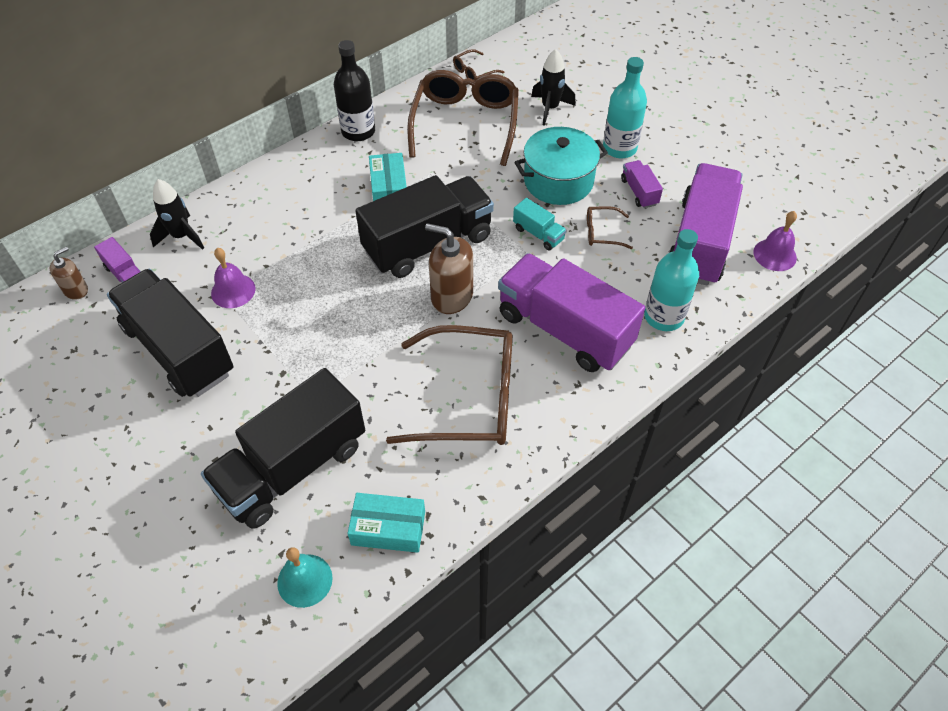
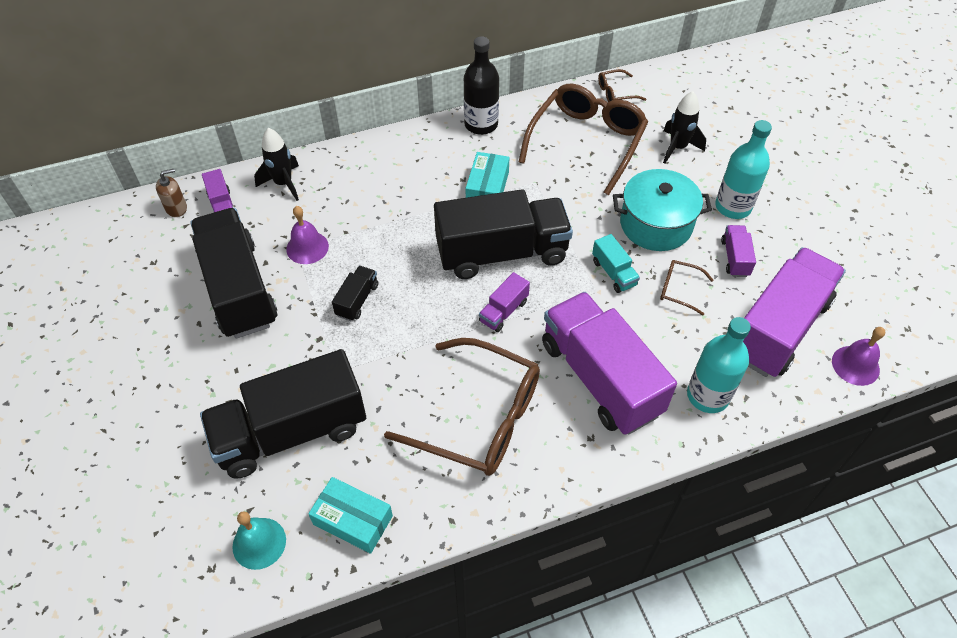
camera: 20 degrees right, 0 degrees up
brown soap dispenser [425,223,473,314] -> purple truck [479,272,530,332]
none -> black truck [332,266,378,321]

